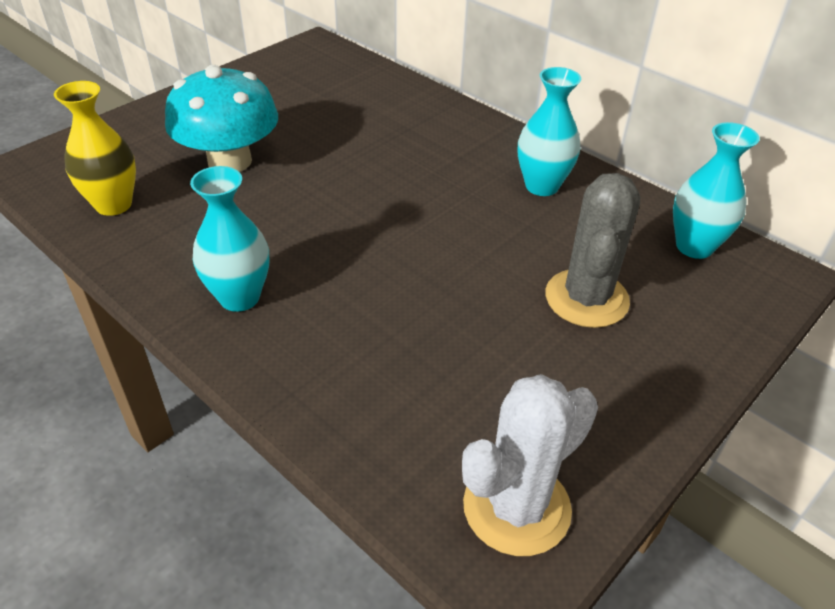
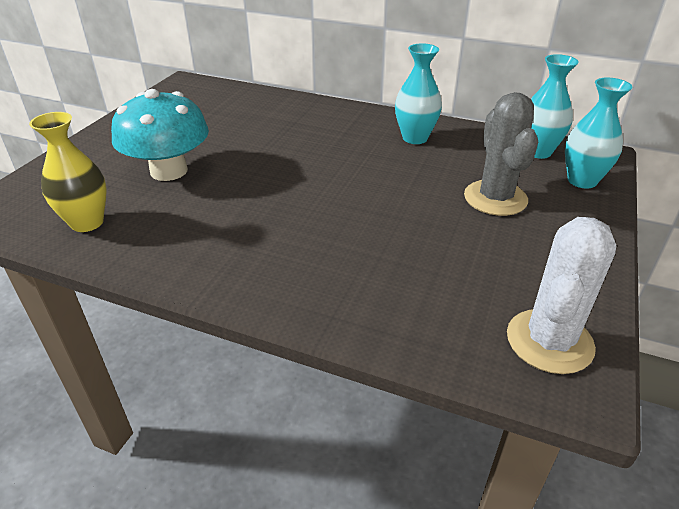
camera: 20 degrees left, 5 degrees down
turquoise vase [190,166,269,312] -> turquoise vase moved to [565,78,633,189]

